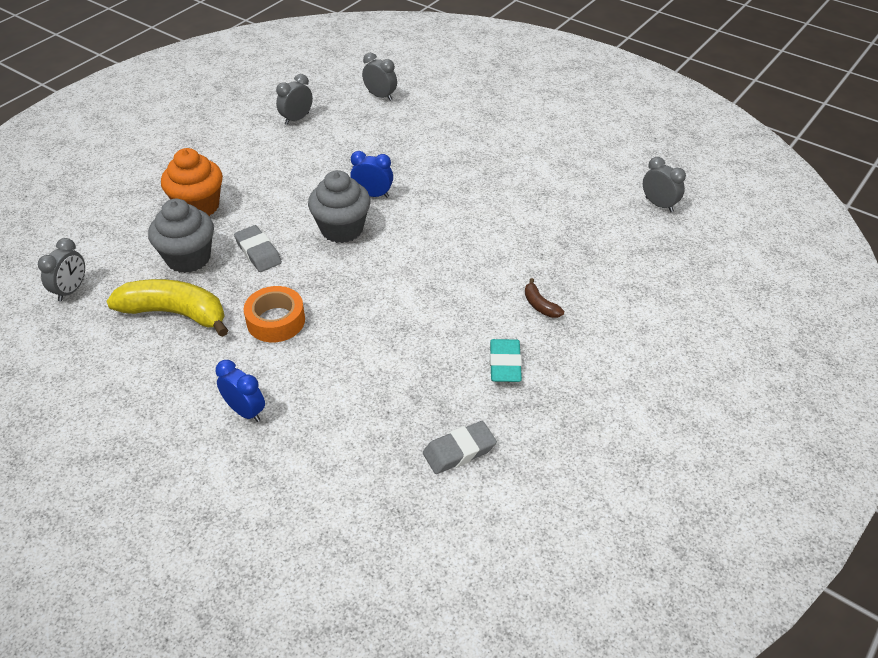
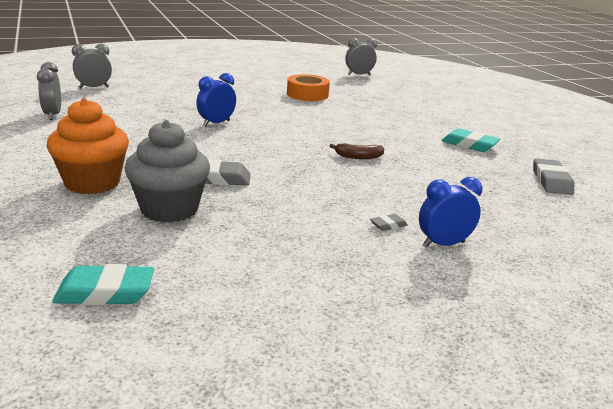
camera: 60 degrees left, 20 degrees down
grey clock [38,238,85,302] -> turquoise eraser [52,264,154,305]
yellow banana [106,279,228,337] -> none
orange tape [244,286,305,342] -> orange tape moved to [287,74,330,101]
grey cupcake [308,170,371,243] -> none
brown banana [525,278,564,318] -> brown banana moved to [330,143,384,159]
none -> grey eraser [370,214,408,231]

